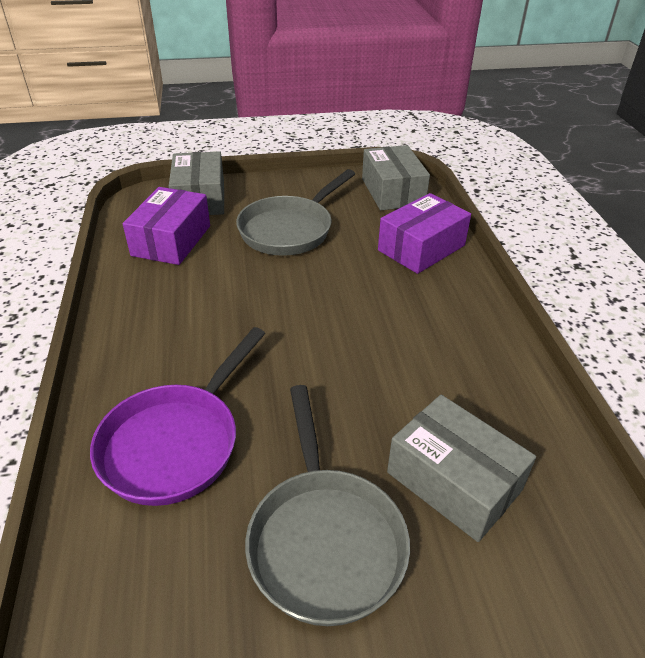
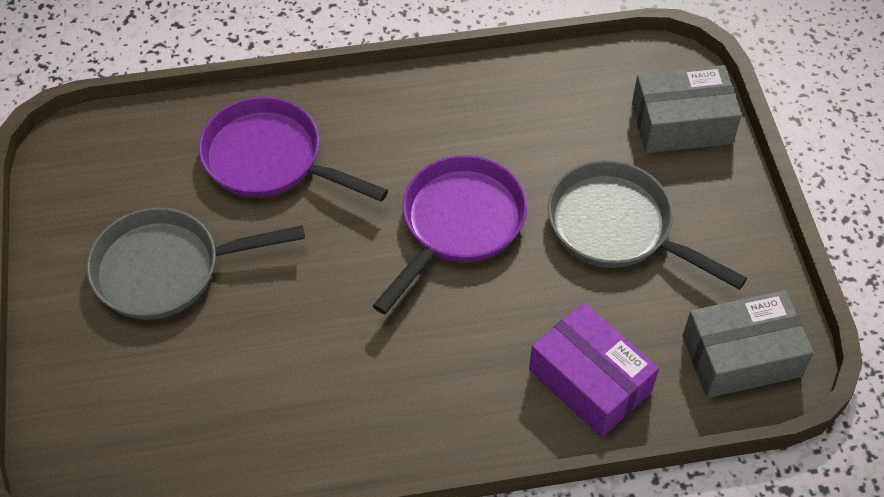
camera: 90 degrees right, 15 degrees up
purple box [123,187,210,265] -> none
grey box [387,395,536,542] -> none
none -> purple pan [373,155,527,314]

